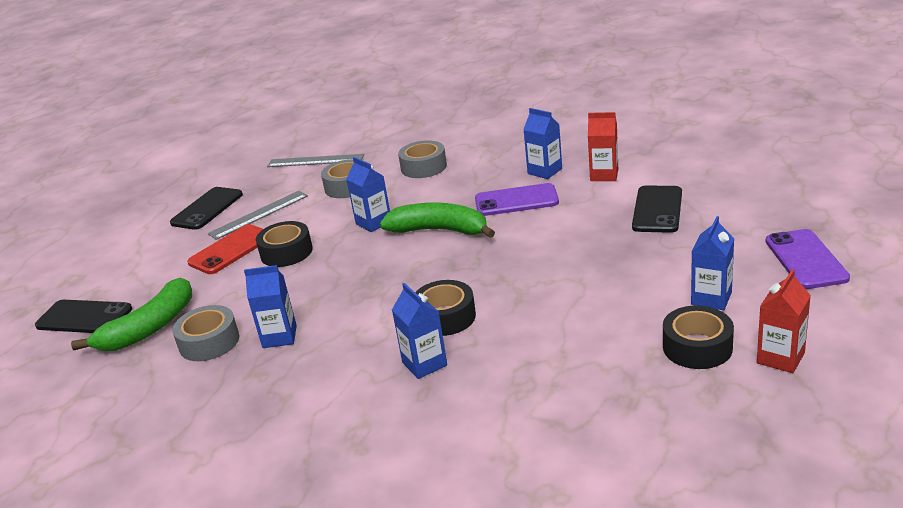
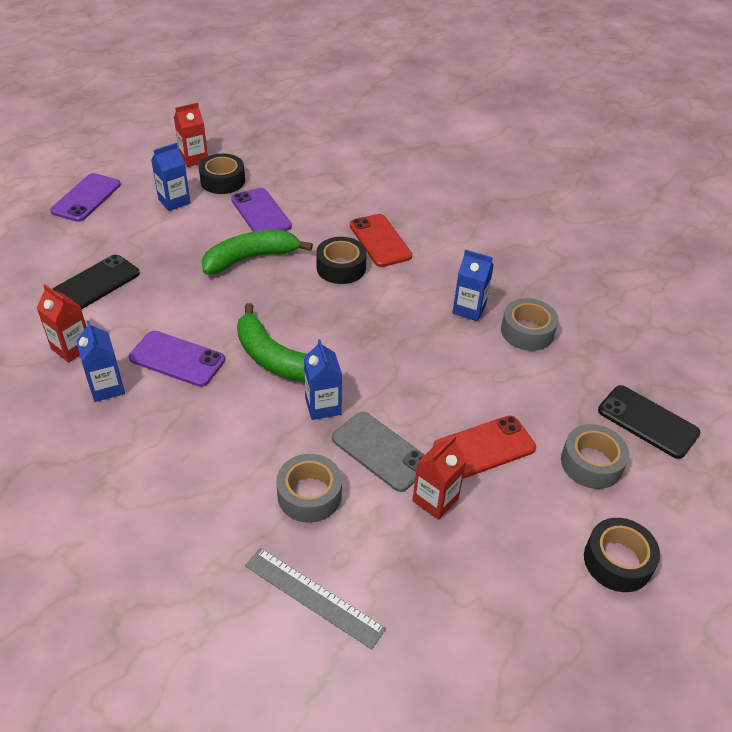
camera: 160 degrees left, 15 degrees up
green banana [71,277,192,351] -> green banana moved to [202,230,313,274]
black phone [170,187,243,230] -> none
grey ruler [208,191,308,240] -> red carton [412,435,467,520]
black tape [256,221,313,267] -> black tape moved to [584,518,660,592]
blue carton [392,283,447,379] -> red phone [350,214,412,267]
grey tape [398,140,447,178] -> grey tape moved to [561,424,629,489]
none -> purple phone [231,188,292,232]
none -> grey phone [332,412,425,492]

